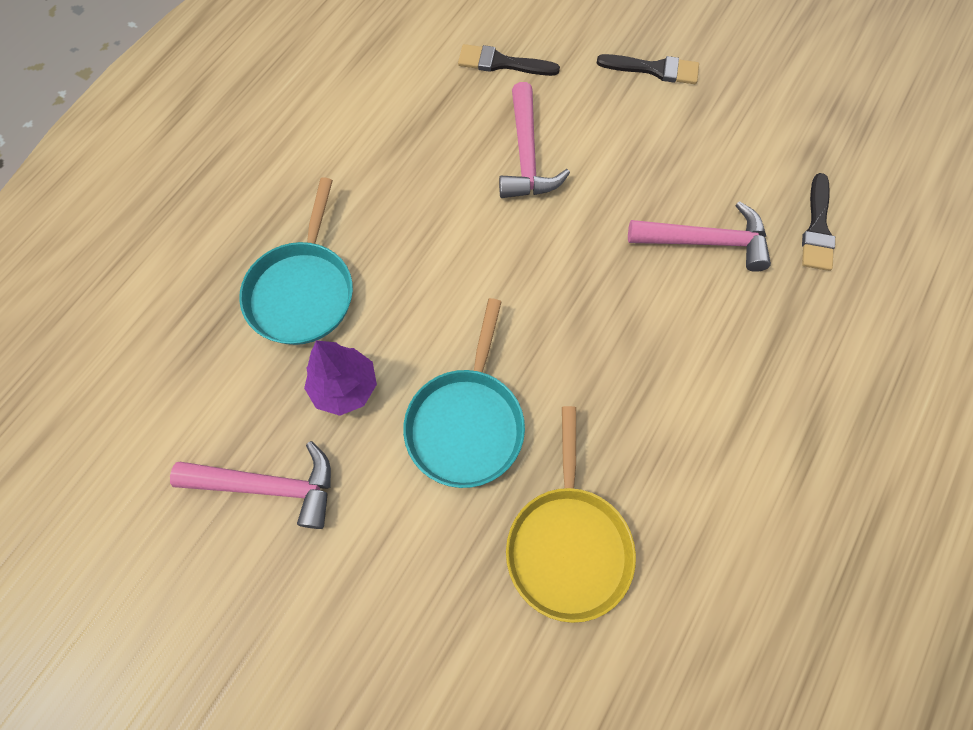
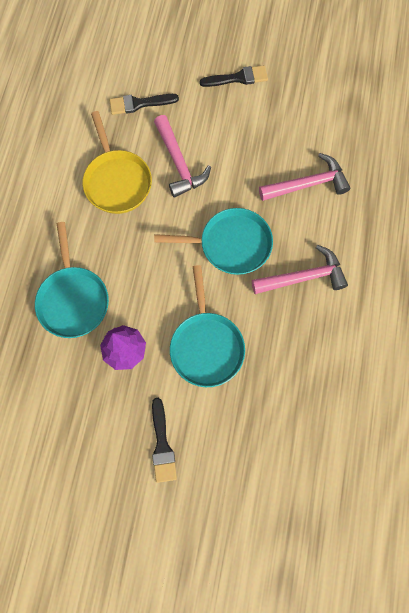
camera: 20 degrees left, 5 degrees up
pink hammer [170,441,331,529] -> pink hammer moved to [252,245,348,294]
yellow pan [506,406,636,623] -> yellow pan moved to [83,111,152,214]
black brush [802,173,835,271] -> black brush moved to [152,398,177,483]
none -> turquoise pan [154,208,273,275]

